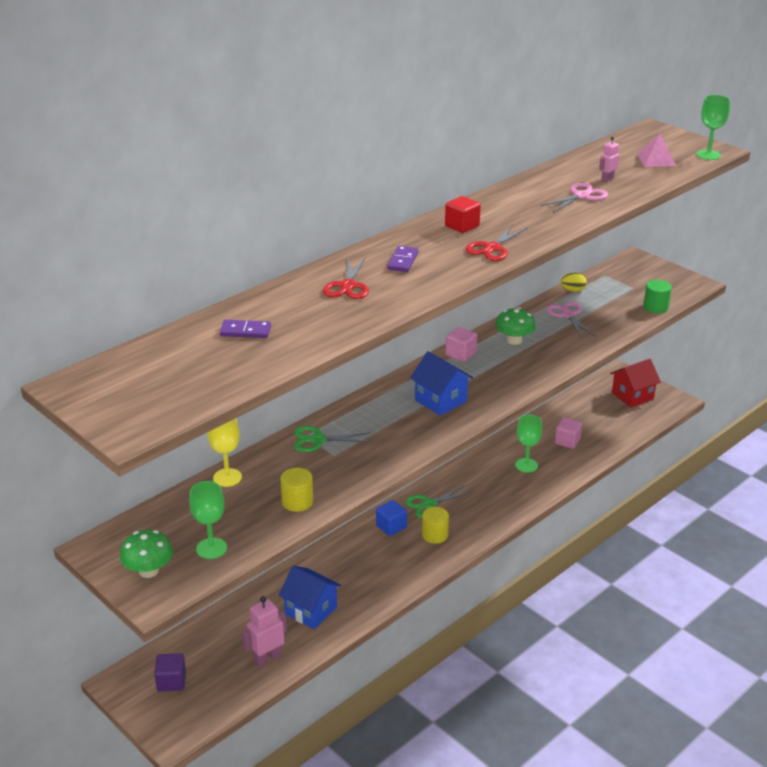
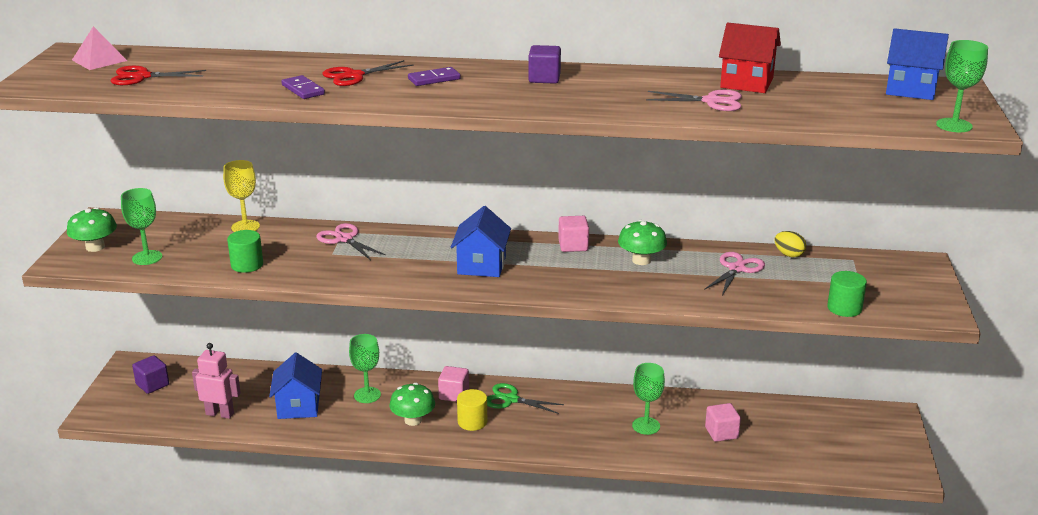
camera: 50 degrees right, 5 degrees down
purple domino [220,320,271,338] -> purple domino moved to [281,75,325,99]
yellow cylinder [280,468,313,512] -> green cylinder [227,230,263,273]
green scissors [294,426,372,452] -> pink scissors [316,223,386,260]
blue cube [376,500,407,536] -> pink cube [438,366,469,402]
red cube [445,196,481,233] -> purple cube [528,45,561,84]
red scissors [465,225,527,261] -> red scissors moved to [111,66,206,85]
pink robot [599,137,620,182] -> none
red house [610,359,661,408] -> red house moved to [719,23,781,93]
pink pyramid [637,133,676,167] -> pink pyramid moved to [72,26,127,70]
none -> green goblet [349,334,381,403]
none -> green mushroom [389,383,435,426]
none -> blue house [886,28,949,100]

